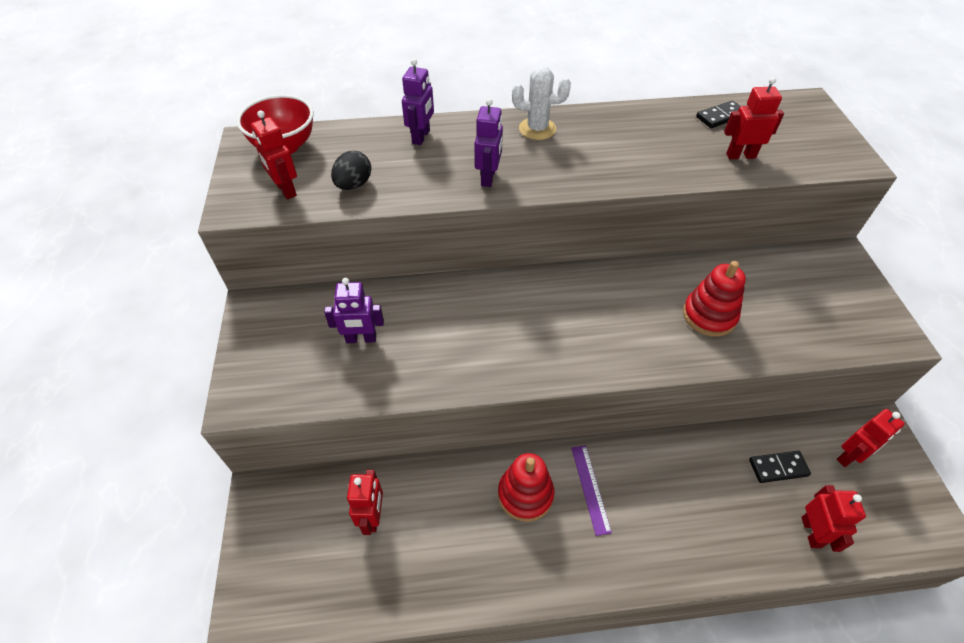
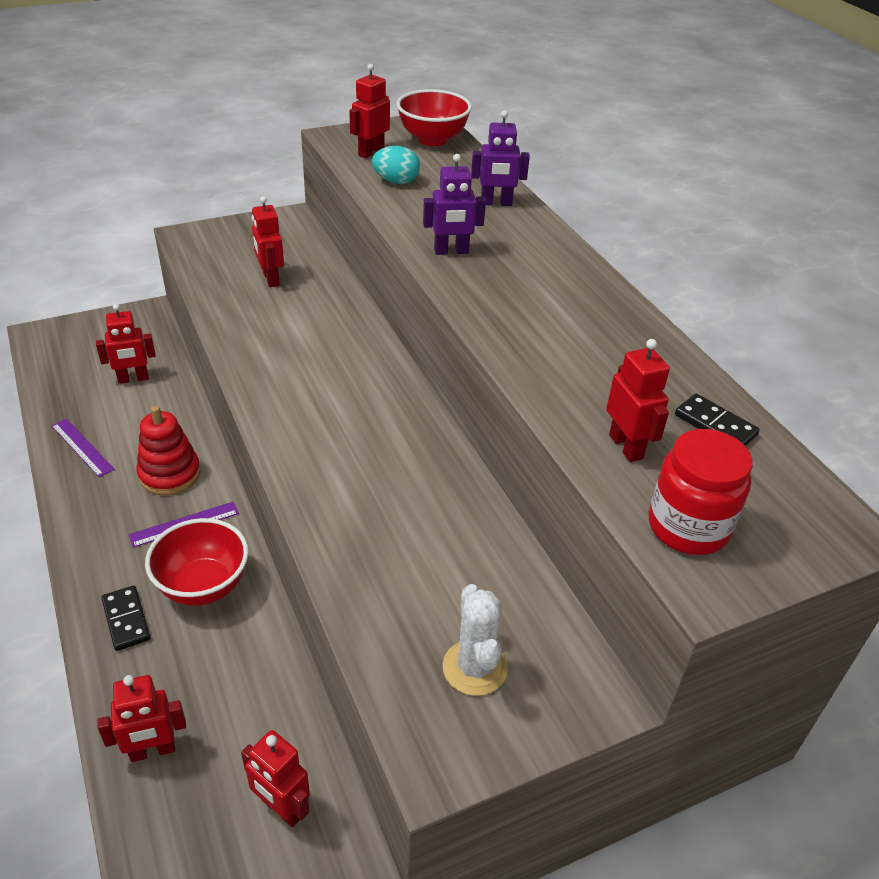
camera: 70 degrees right, 10 degrees down
purple robot [324,278,384,343] -> red robot [252,196,284,287]
black egg [331,151,371,190] -> turquoise egg [372,146,420,184]
white cactus [512,65,571,140] -> white cactus moved to [443,584,508,696]
red stacking toy [683,261,746,337] -> none
black domino [749,451,811,483] -> black domino moved to [102,585,150,651]
none -> purple ruler [52,419,115,477]
none -> red bowl [145,518,248,606]
none -> red jar [649,429,753,555]

